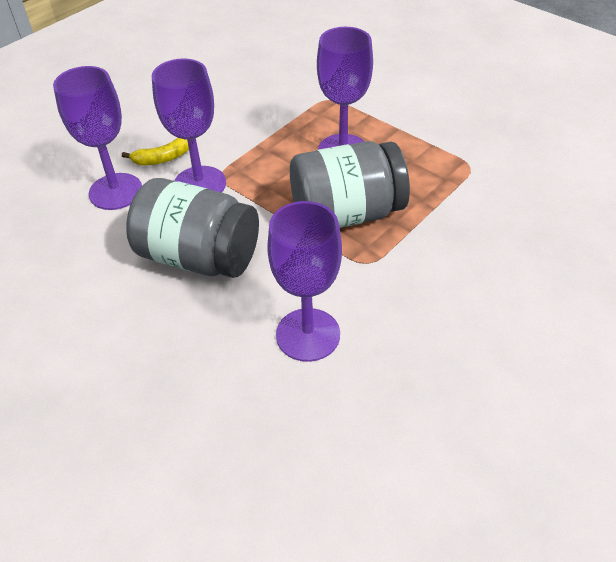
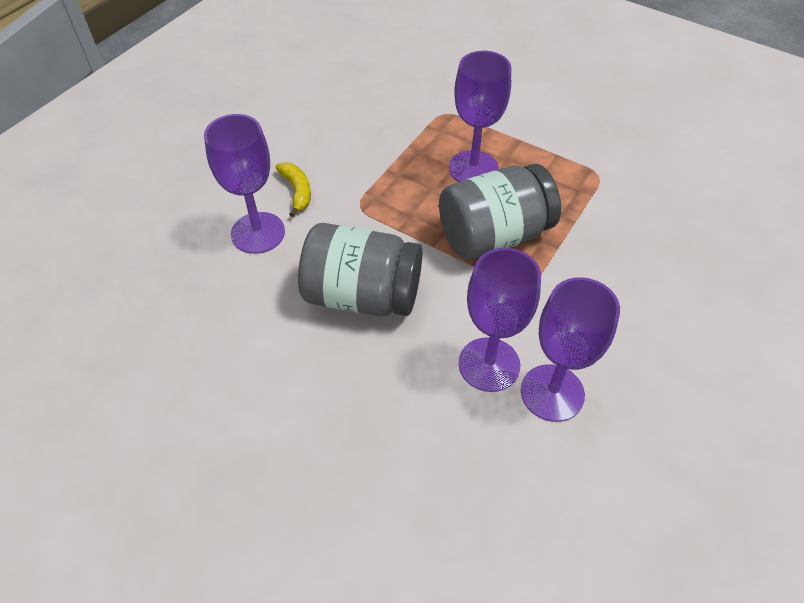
camera: 10 degrees left, 5 degrees up
yellow banana [122,137,189,165] -> yellow banana turned 75 degrees counterclockwise [275,162,311,217]
purple goblet [152,58,226,193] -> purple goblet moved to [521,277,620,422]

